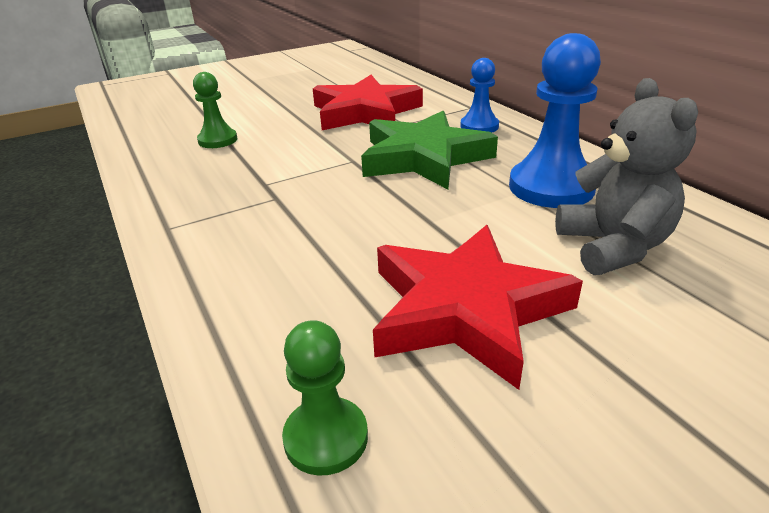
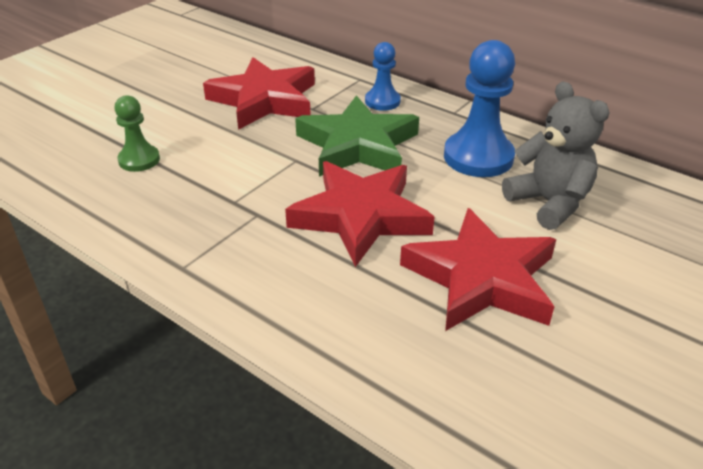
camera: 25 degrees left, 5 degrees up
green pawn [282,320,368,476] -> none
none -> red star [285,161,435,267]

